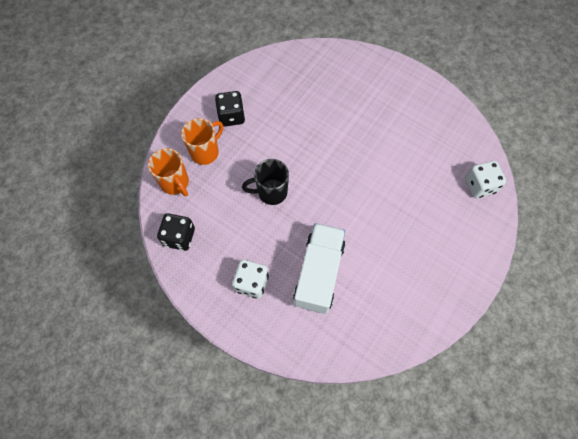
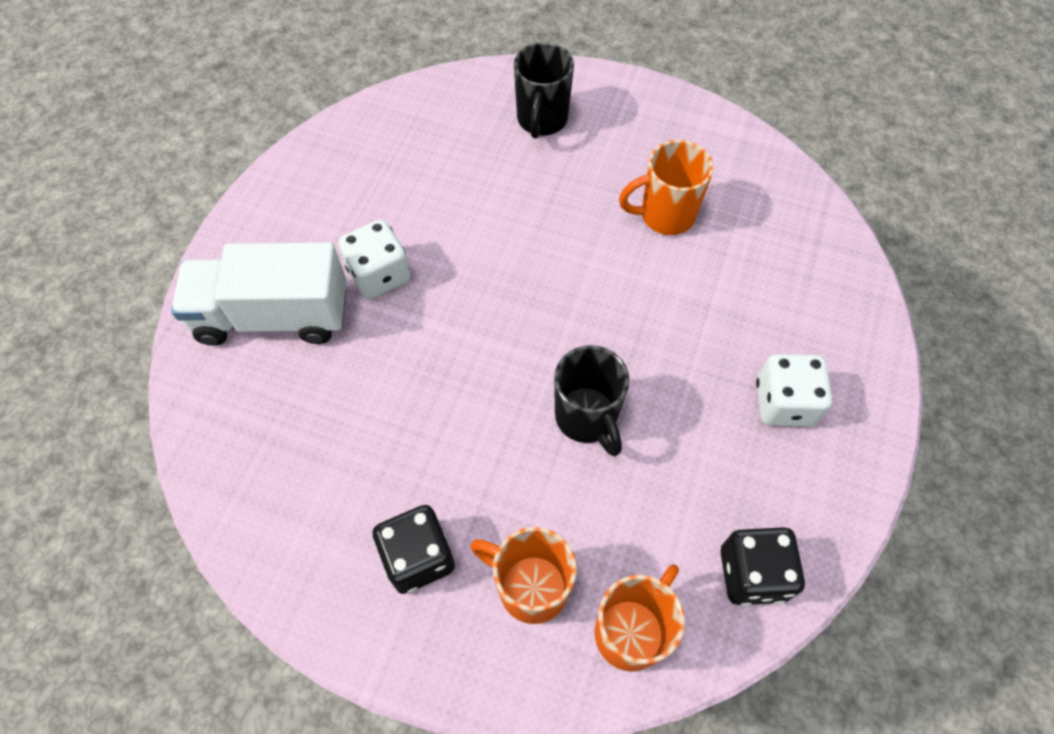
camera: 105 degrees left, 5 degrees down
white truck [293,223,345,314] -> white truck moved to [171,242,346,346]
white dice [465,161,506,198] -> white dice moved to [338,219,411,299]
none -> black mug [514,42,574,139]
none -> orange mug [619,140,714,235]

